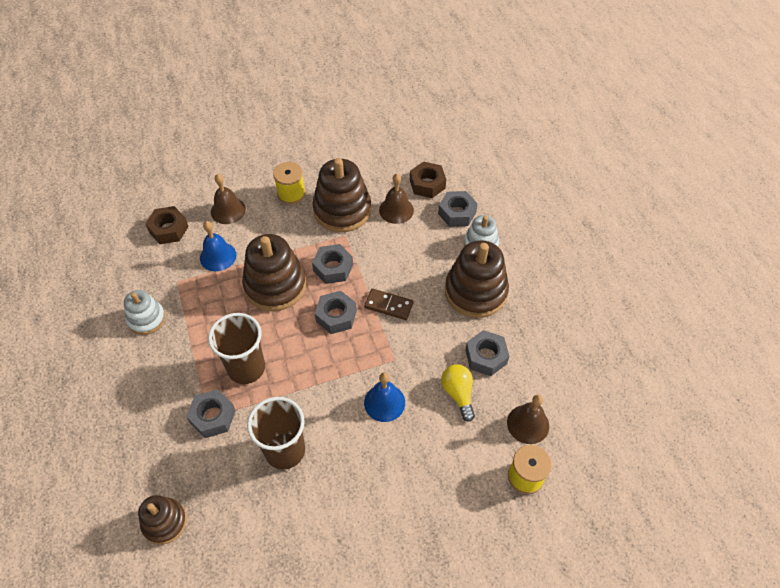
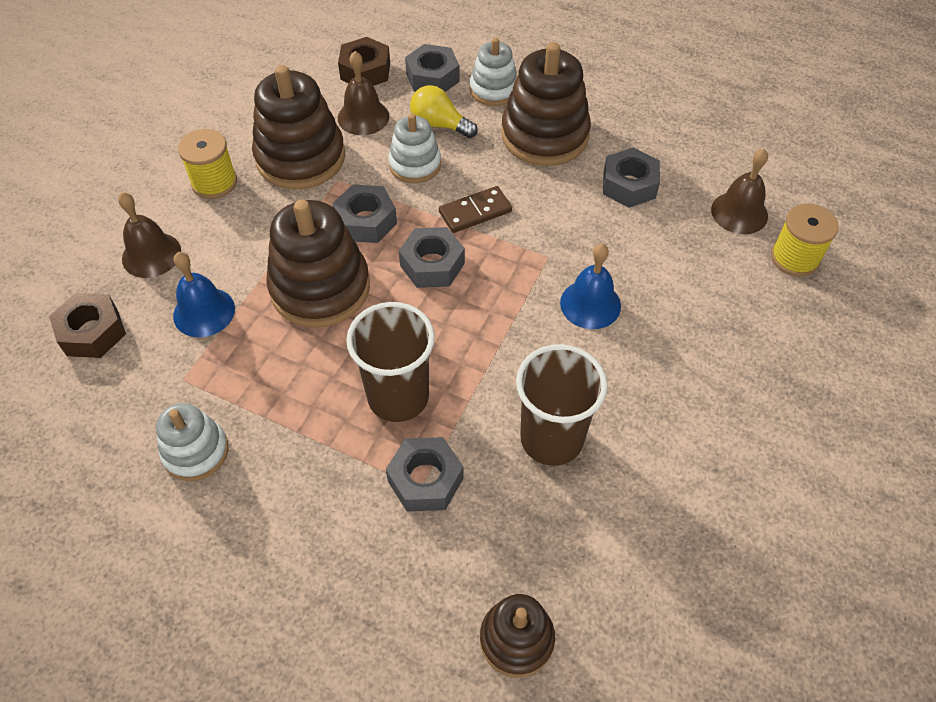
camera: 45 degrees left, 0 degrees up
yellow light bulb [441,364,475,422] -> yellow light bulb moved to [410,85,478,138]
none -> white stacking toy [388,113,441,183]

